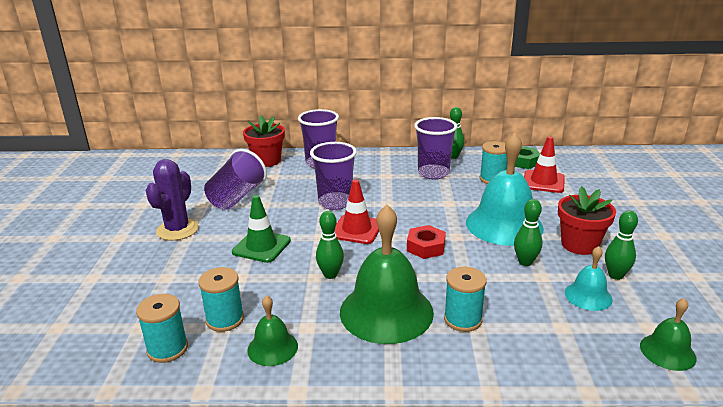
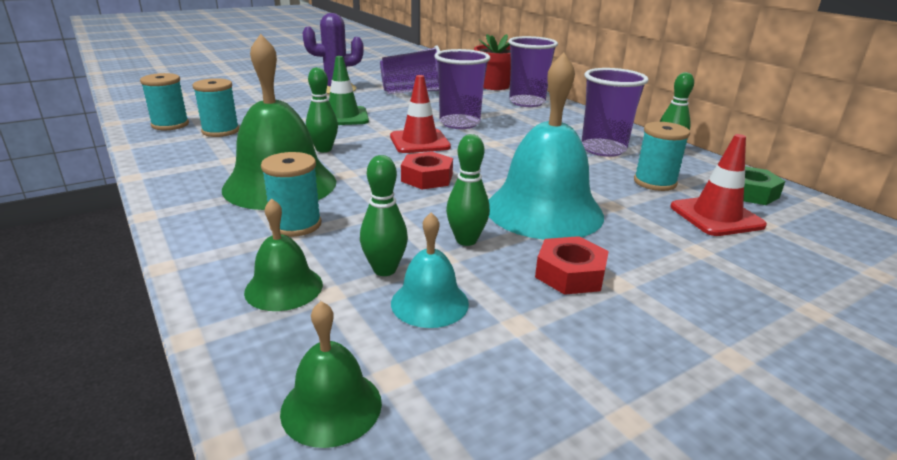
camera: 55 degrees right, 0 degrees up
green bell [247,295,298,366] -> green bell moved to [244,198,323,311]
red flower pot [558,186,616,255] -> red nut [535,236,609,295]
green bowling pin [605,210,638,280] -> green bowling pin moved to [360,155,408,276]

